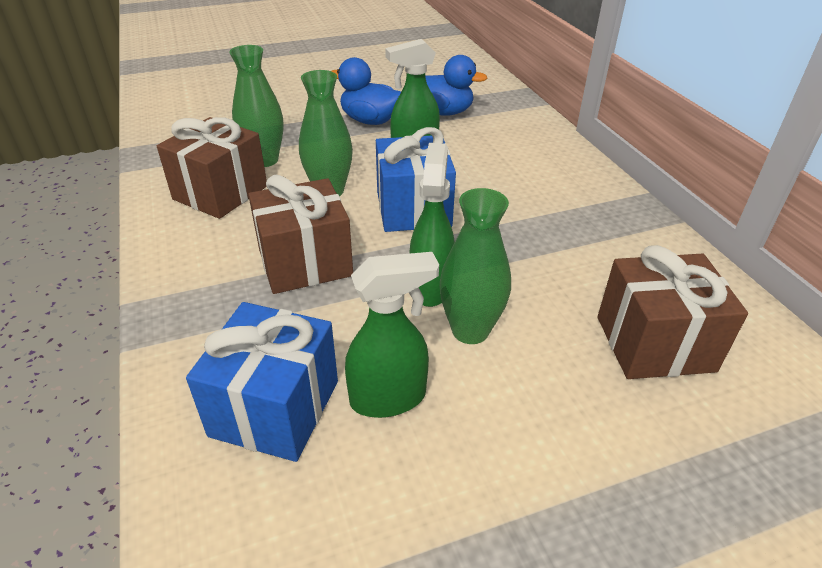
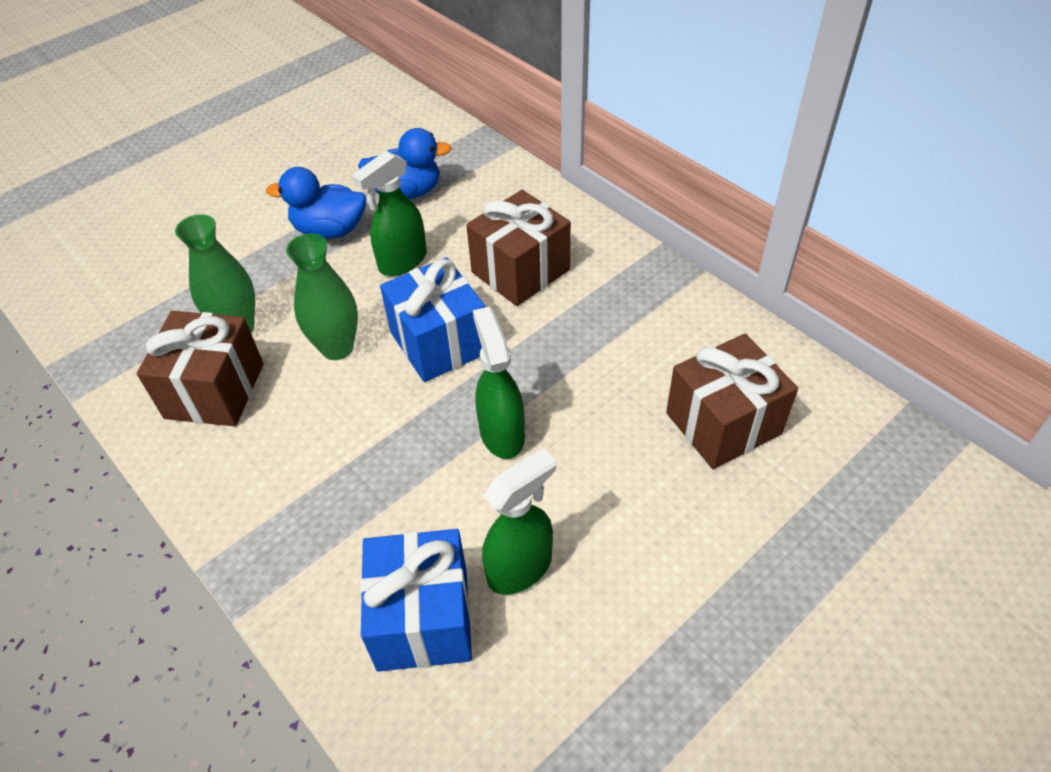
camera: 20 degrees left, 10 degrees up
brown gift [248,175,353,294] -> brown gift moved to [466,190,571,306]
green vase [440,188,511,344] -> none

